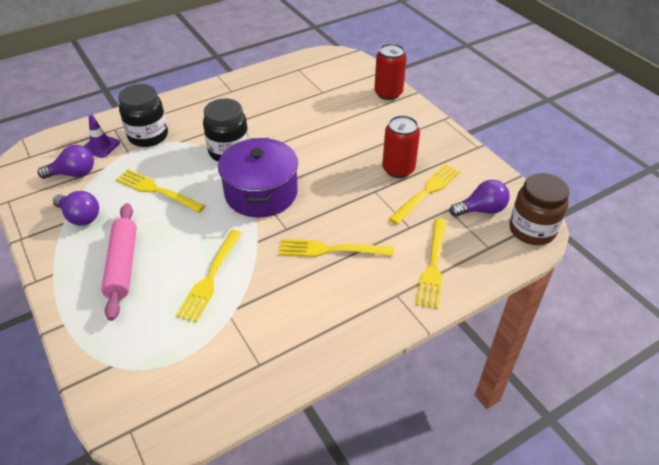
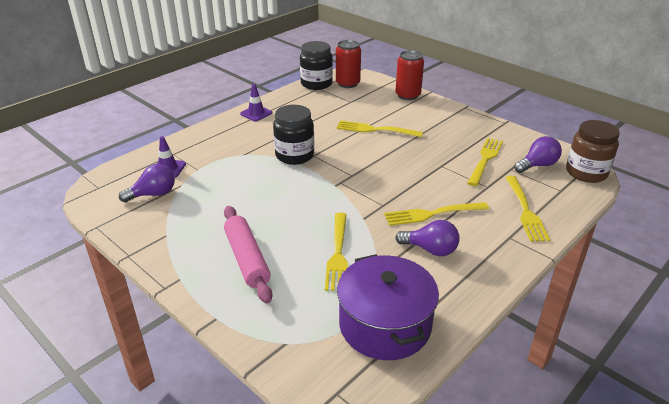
camera: 15 degrees left, 10 degrees down
purple light bulb [53,191,99,226] -> purple light bulb moved to [395,220,460,256]
yellow fork [116,169,205,213] -> yellow fork moved to [336,120,423,137]
black jar [118,84,168,147] -> black jar moved to [300,41,333,90]
purple pot [218,138,298,218] -> purple pot moved to [337,254,439,360]
red can [382,115,420,178] -> red can moved to [336,40,361,88]
none -> purple traffic cone [240,84,272,122]

